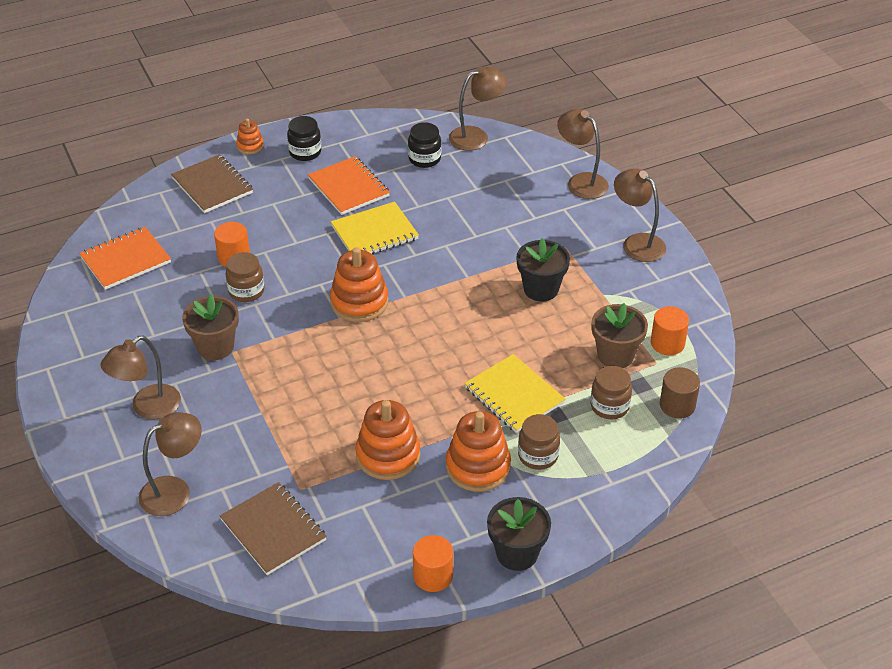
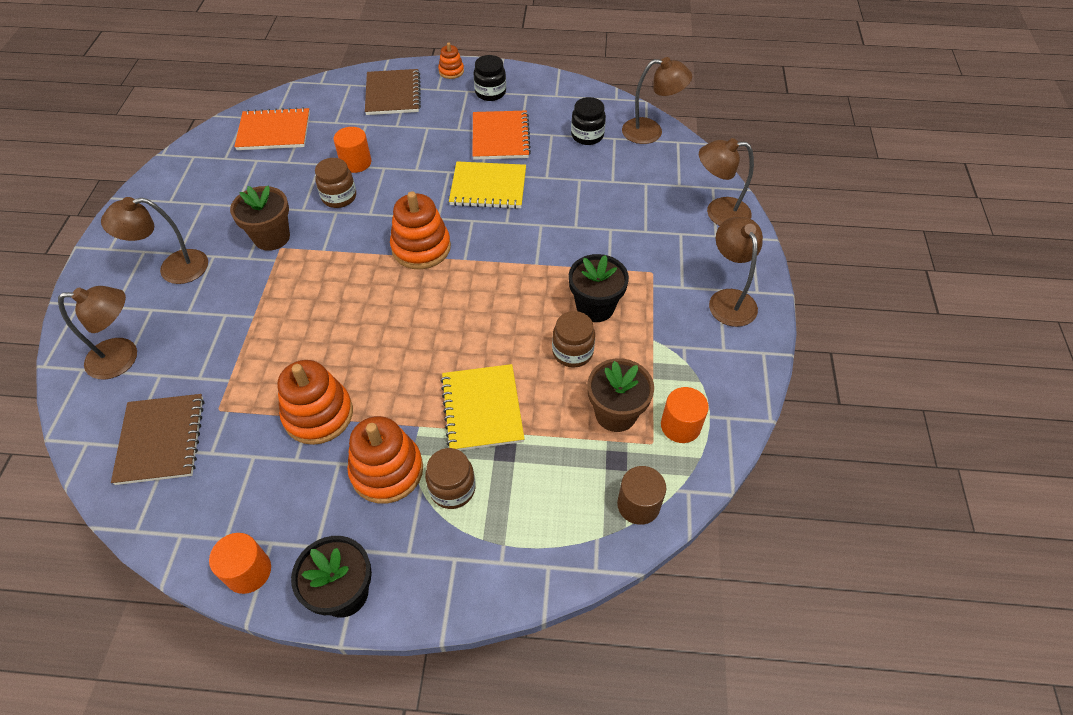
camera: 30 degrees right, 10 degrees up
brown lamp [557,109,609,199] -> brown lamp turned 75 degrees counterclockwise [699,138,754,226]
brown jar [591,366,632,419] -> brown jar moved to [552,311,595,368]

